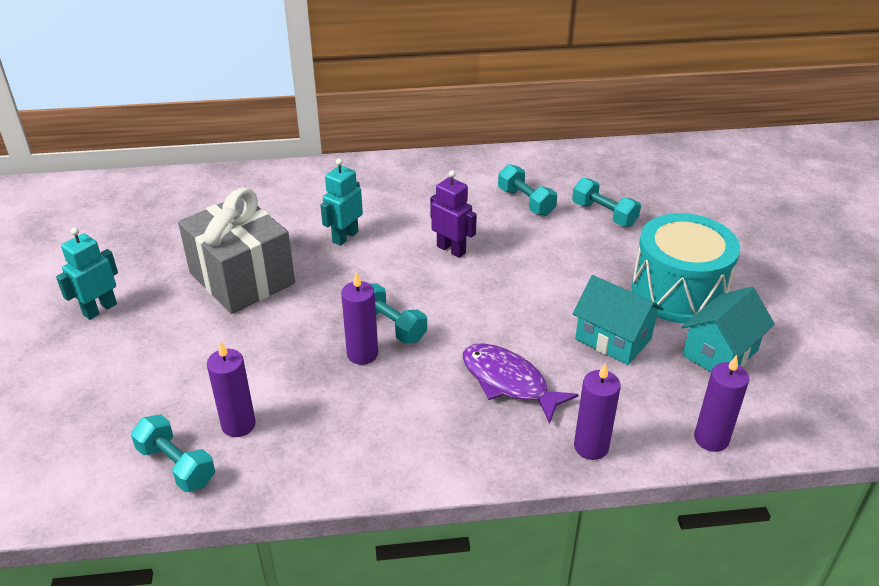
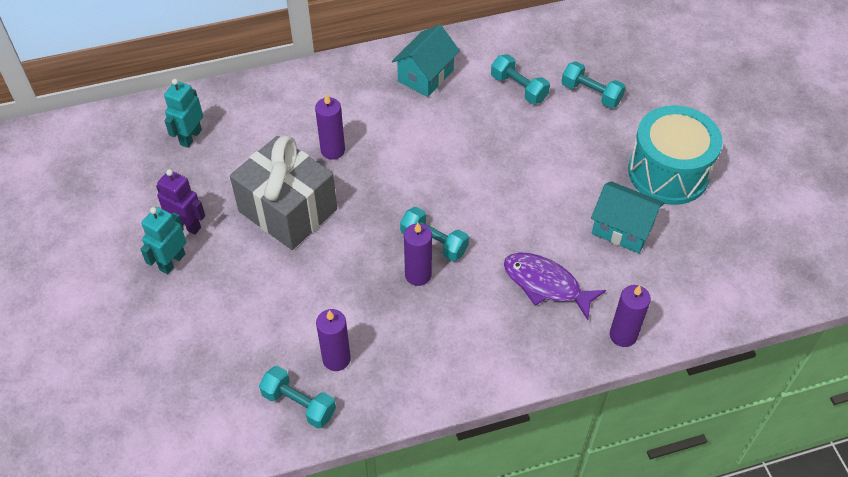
camera: 10 degrees left, 15 degrees up
turquoise robot [320,158,363,246] -> turquoise robot moved to [164,79,203,148]
purple robot [430,170,477,258] -> purple robot moved to [156,169,205,234]
turquoise house [682,287,775,372] -> turquoise house moved to [392,25,460,97]
purple candle [694,355,749,452] -> purple candle moved to [315,93,345,159]

